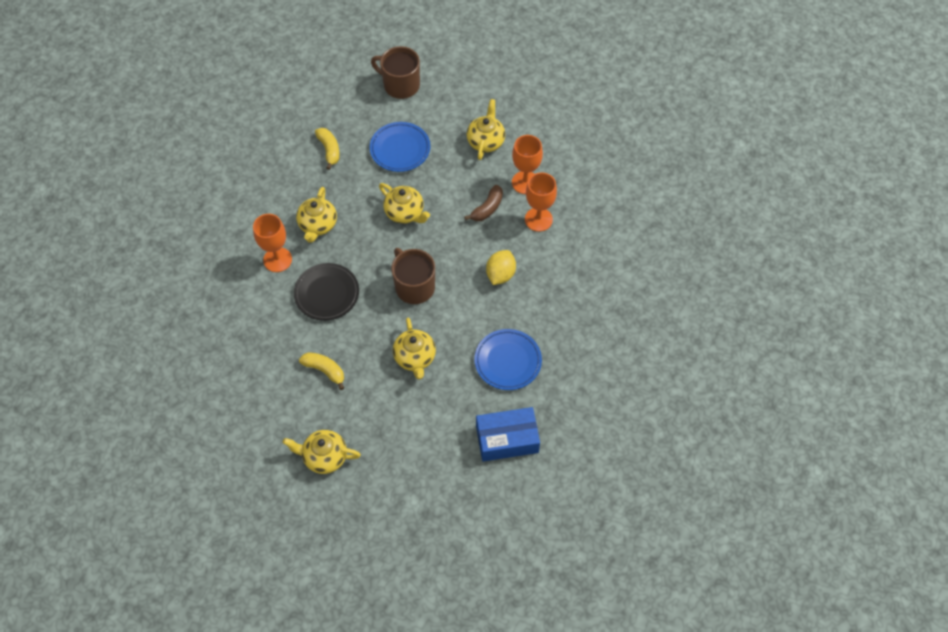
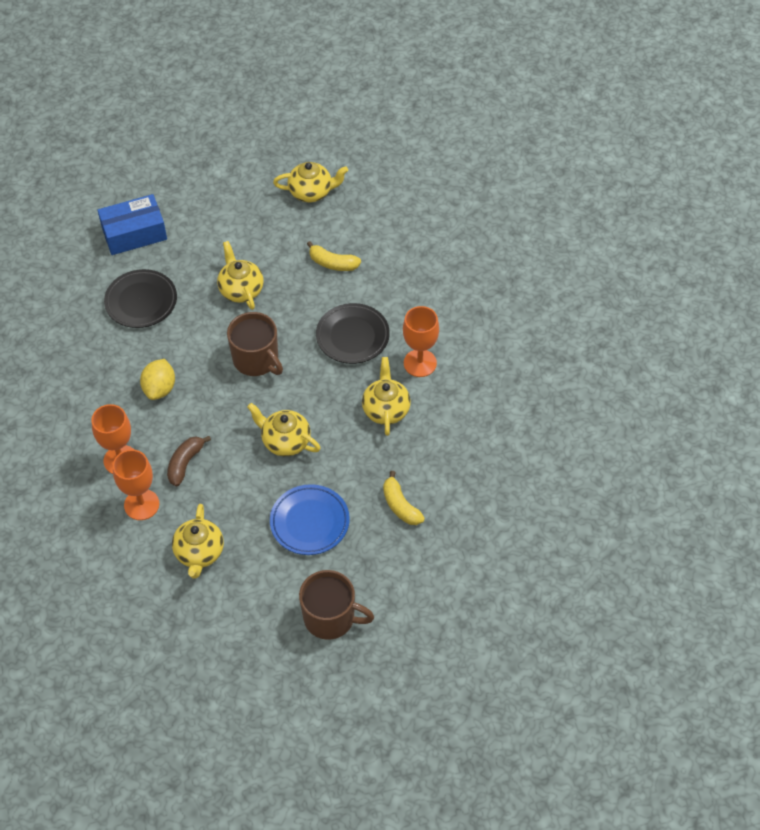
camera: 170 degrees right, 5 degrees down
blue plate [474,329,542,390] -> black plate [104,269,177,328]

